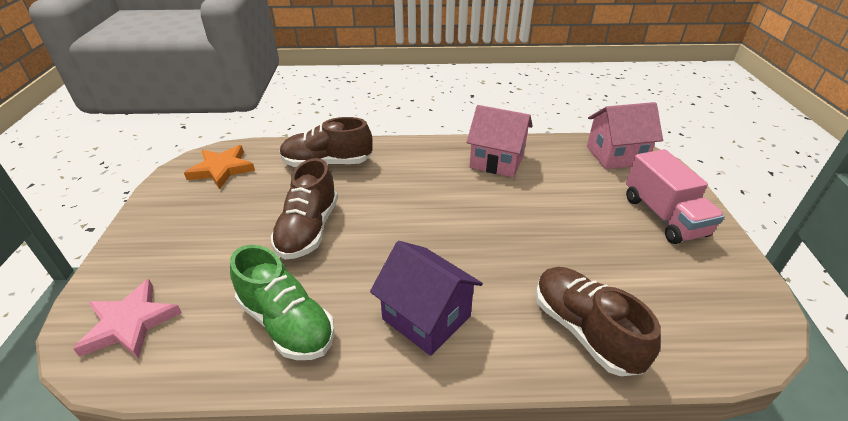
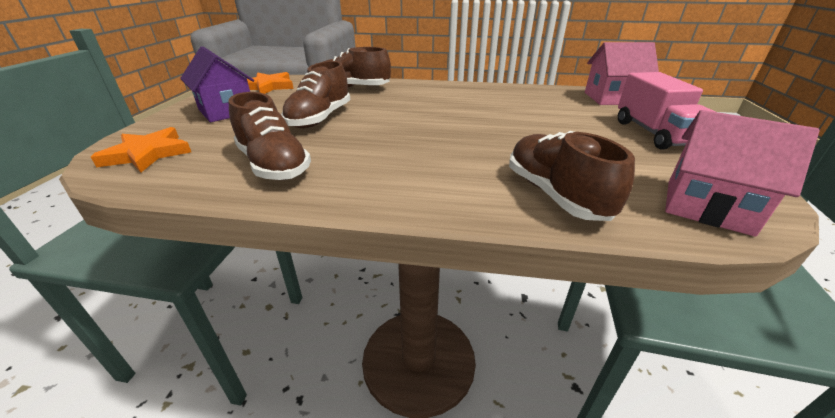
camera: 10 degrees right, 5 degrees down
pink star [73,279,182,359] -> orange star [91,127,191,173]
green shoe [230,245,335,360] -> brown shoe [228,92,311,180]
purple house [370,241,483,356] -> purple house moved to [180,46,254,122]
pink house [467,105,533,177] -> pink house moved to [665,110,820,237]

